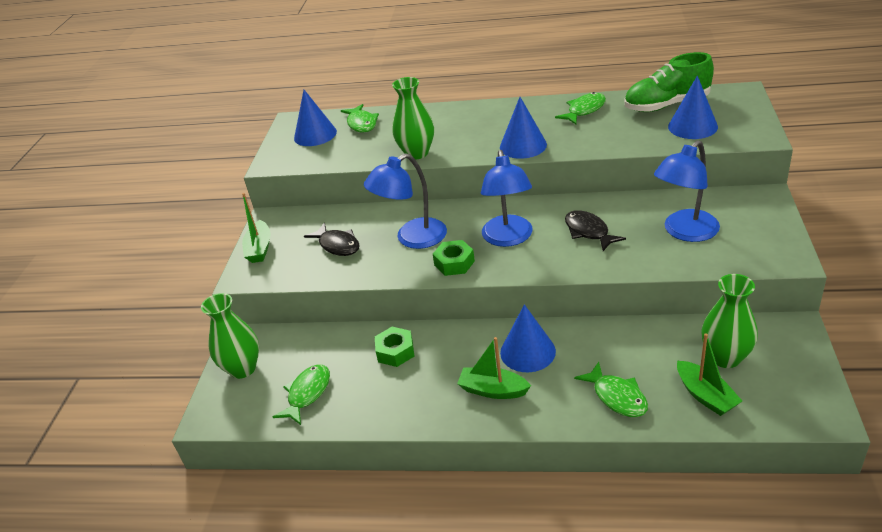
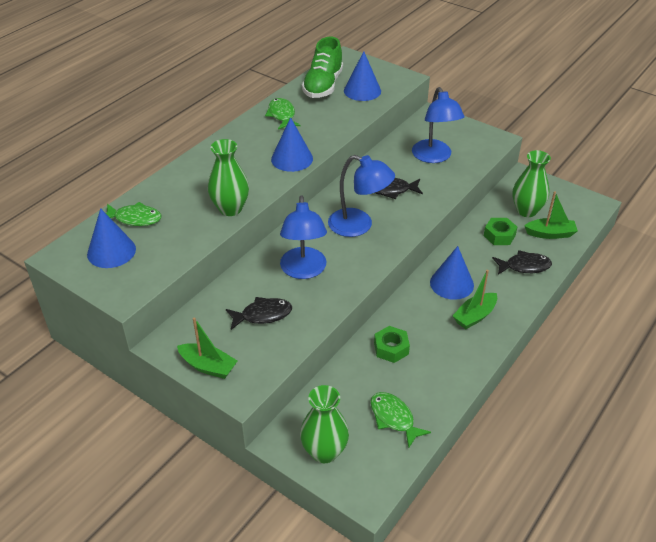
camera: 65 degrees left, 5 degrees up
green nut [433,240,475,276] -> green nut moved to [484,218,517,245]
green fish [574,362,648,417] -> black fish [492,250,552,275]

